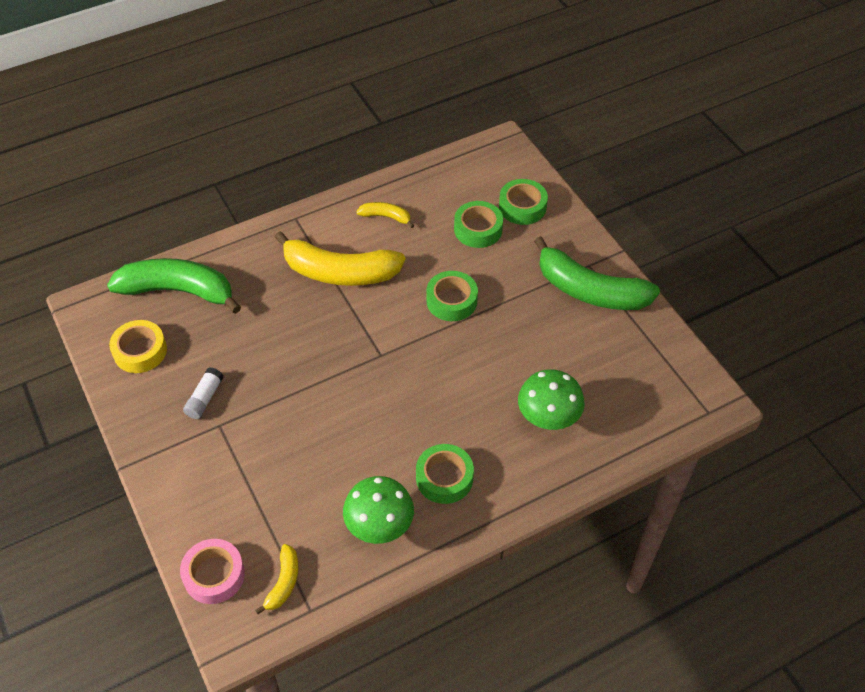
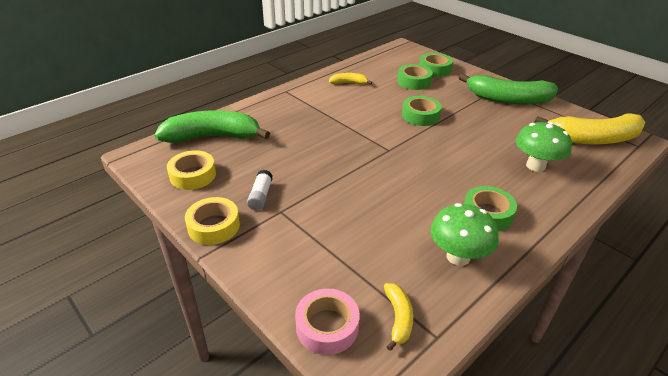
camera: 15 degrees left, 15 degrees down
yellow banana [274,231,405,286] -> yellow banana moved to [534,113,645,145]
none -> yellow tape [185,197,240,245]

